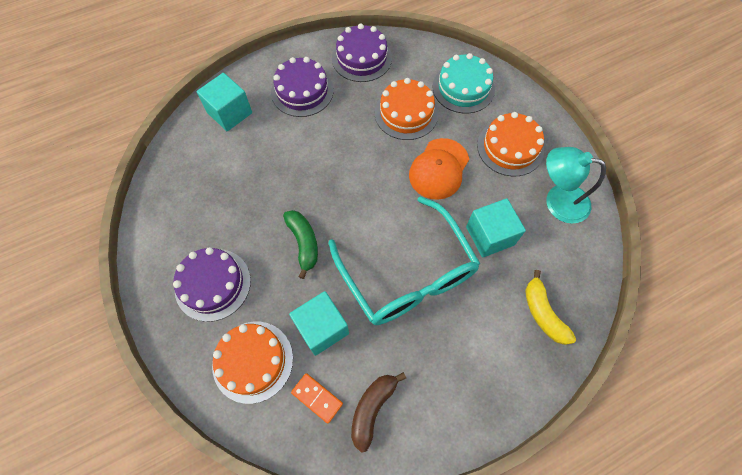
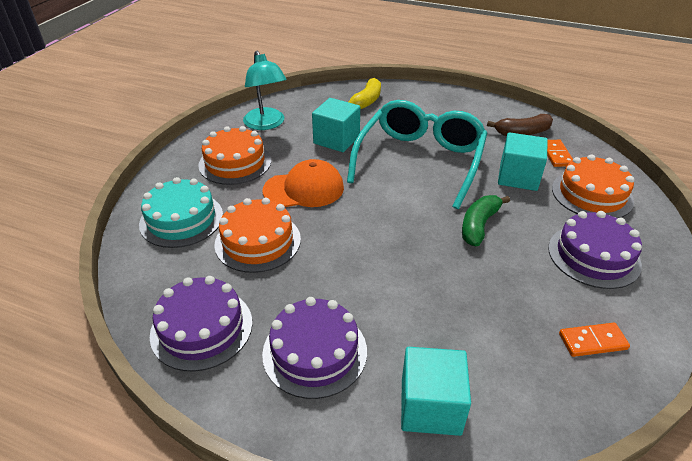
camera: 130 degrees left, 25 degrees down
none -> orange domino [559,323,630,357]

